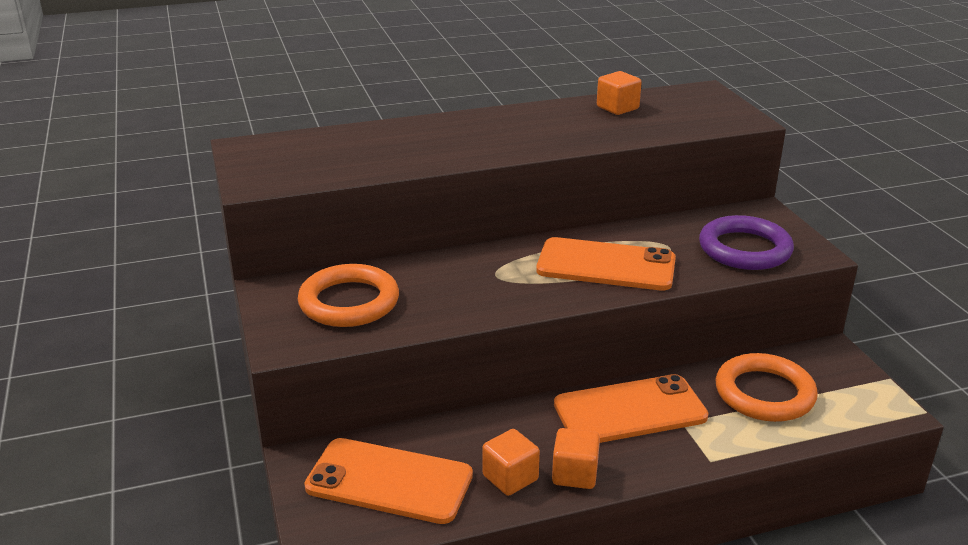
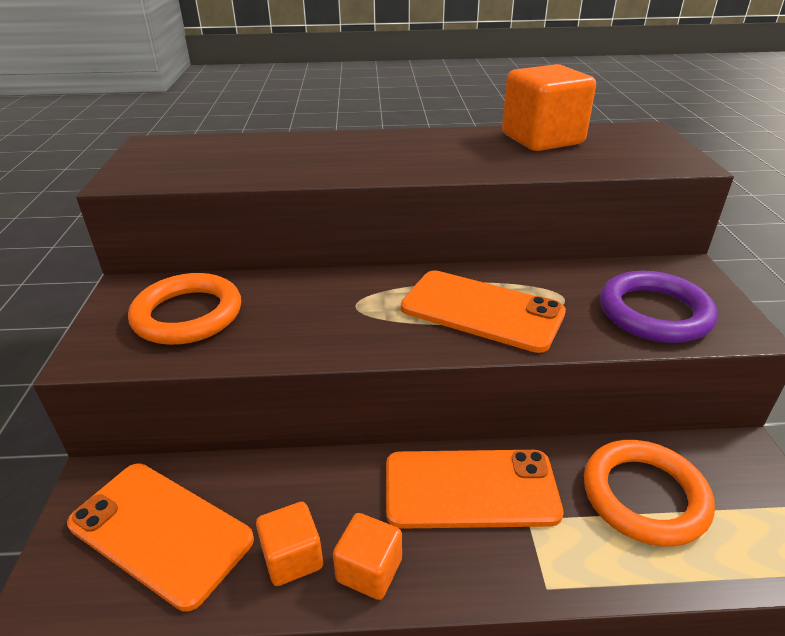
camera: 15 degrees right, 5 degrees up
orange cube [597,71,642,115] -> orange cube [502,64,596,151], size x1.83

